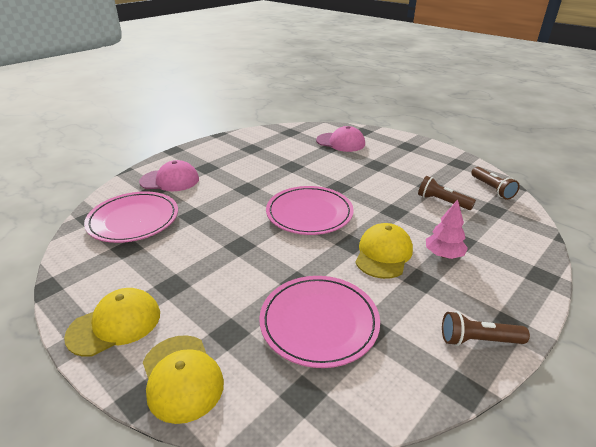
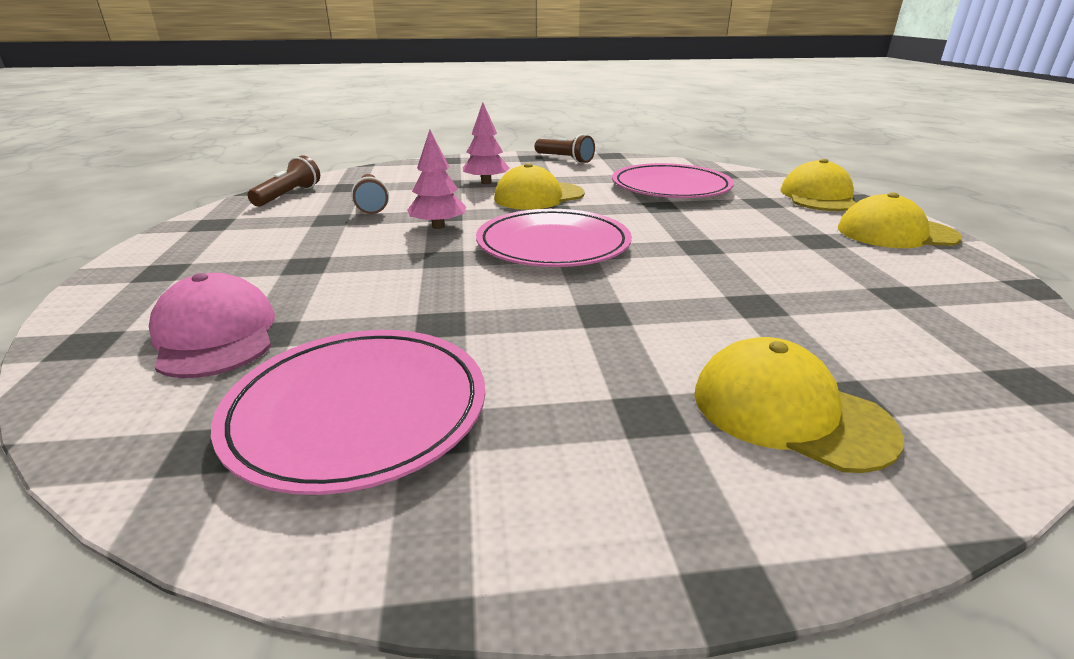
camera: 140 degrees left, 5 degrees down
pink plate [84,191,178,243] -> pink plate moved to [211,330,485,495]
pink cap [139,160,199,191] -> yellow cap [694,337,904,473]
none -> pink tree [407,130,466,229]

